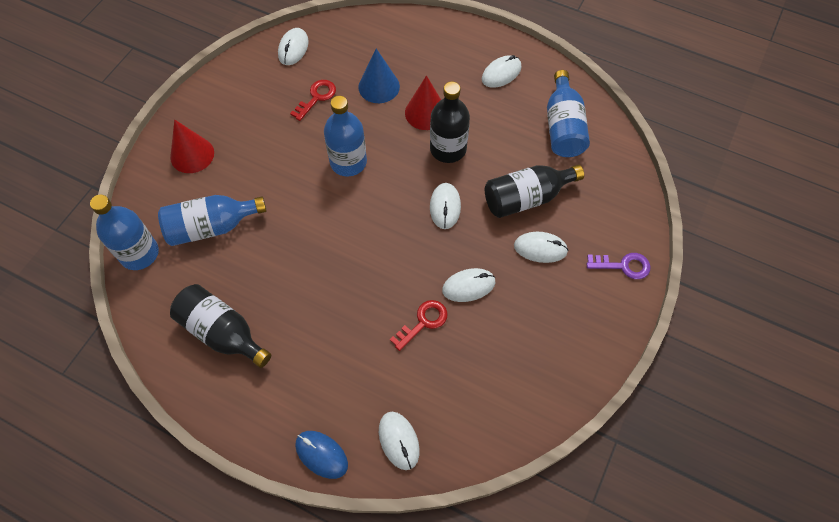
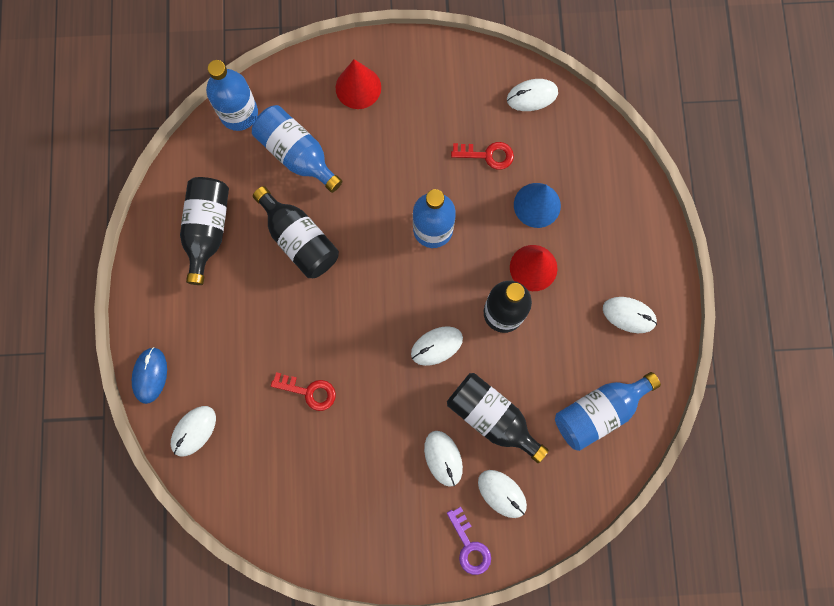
camera: 60 degrees right, 15 degrees up
white mouse [442,268,496,302] -> white mouse moved to [478,470,527,518]
none -> black bottle [253,186,339,278]

